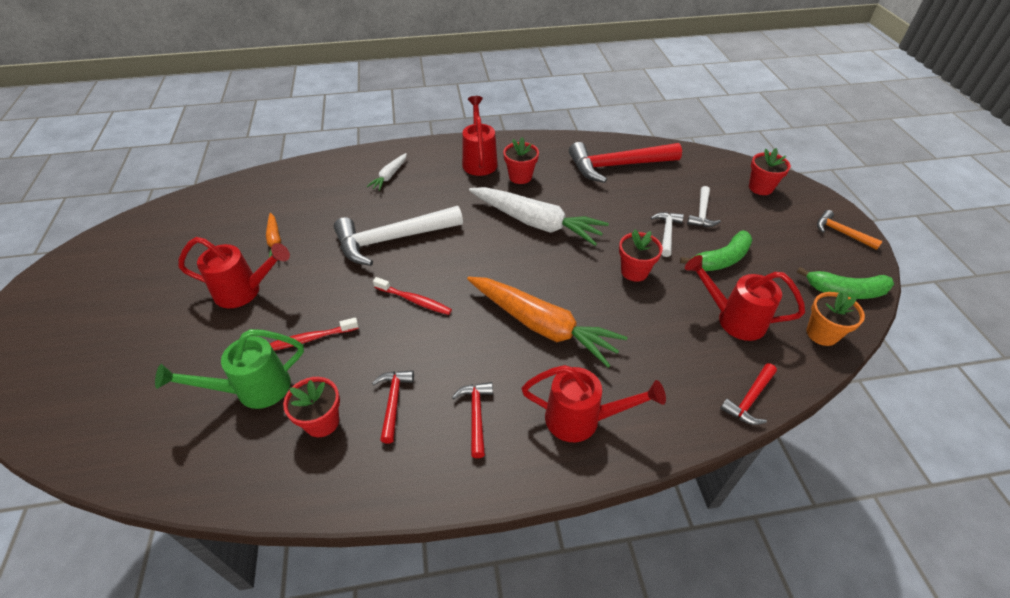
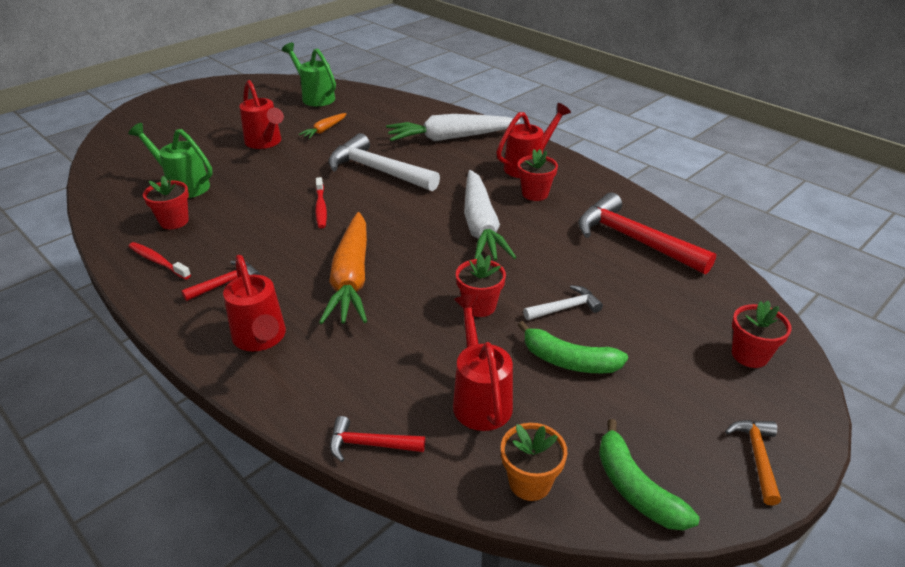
camera: 55 degrees right, 10 degrees down
red toothbrush [269,317,359,350] -> red toothbrush moved to [128,242,191,279]
white carrot [366,153,407,191] -> white carrot [386,114,520,141], size x2.11
red hammer [372,370,414,443] -> none
white hammer [687,186,721,227] -> none
none -> green watering can [282,43,336,106]

